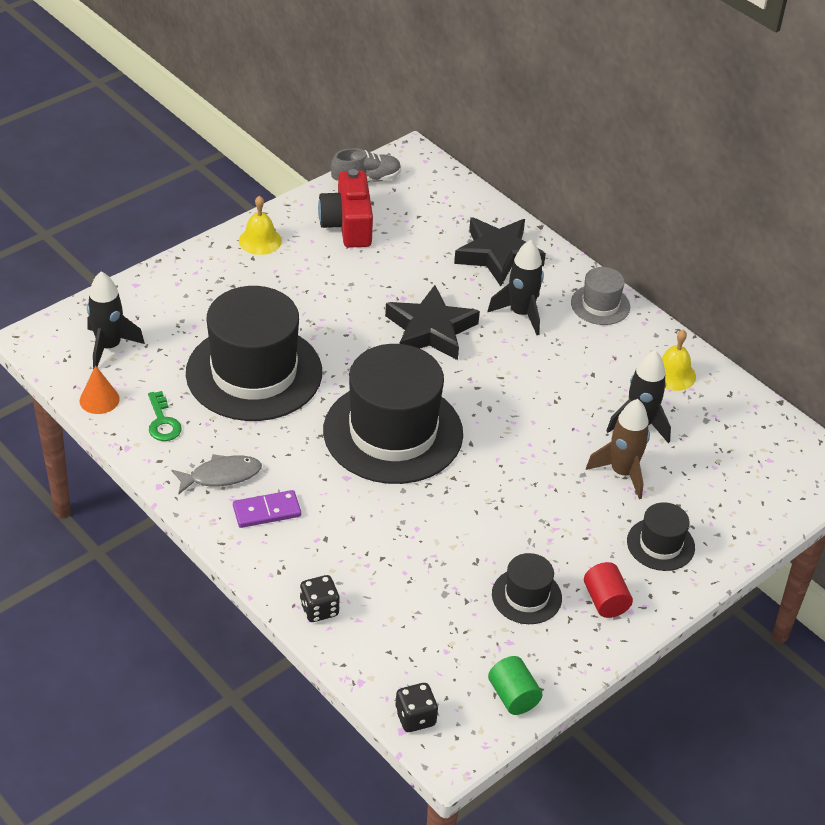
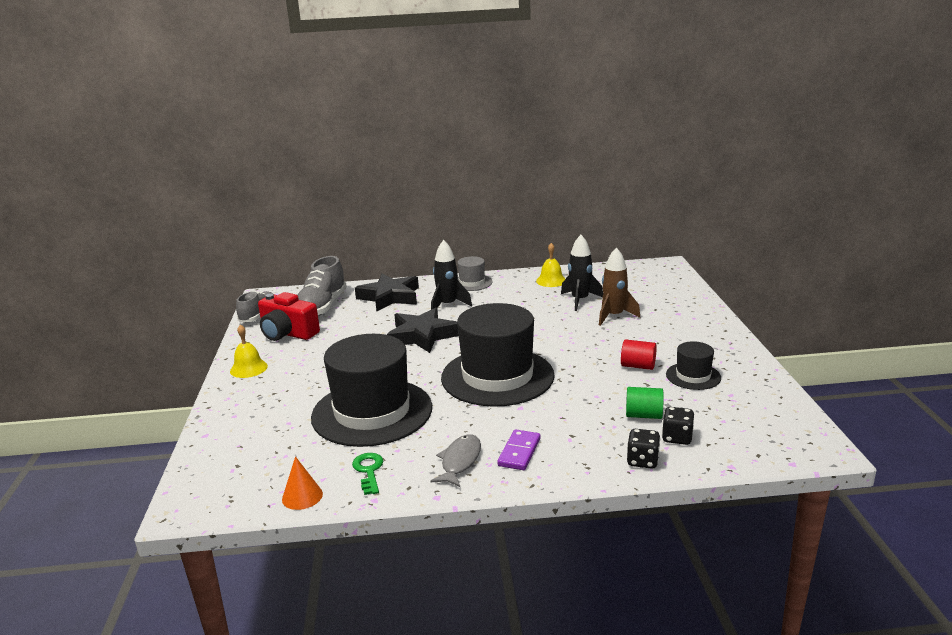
camera: 50 degrees left, 20 degrees down
black rocket [87,271,145,370] -> none
green key [148,391,182,441] -> green key turned 120 degrees counterclockwise [352,453,383,495]
black dice [395,683,438,732] -> black dice moved to [662,407,694,445]
green cylinder [488,656,543,715] -> green cylinder moved to [626,387,664,419]
red cylinder [584,562,633,618] -> red cylinder moved to [621,339,657,370]
black hat [627,502,695,571] -> none
none -> grey shoe [297,256,347,316]

